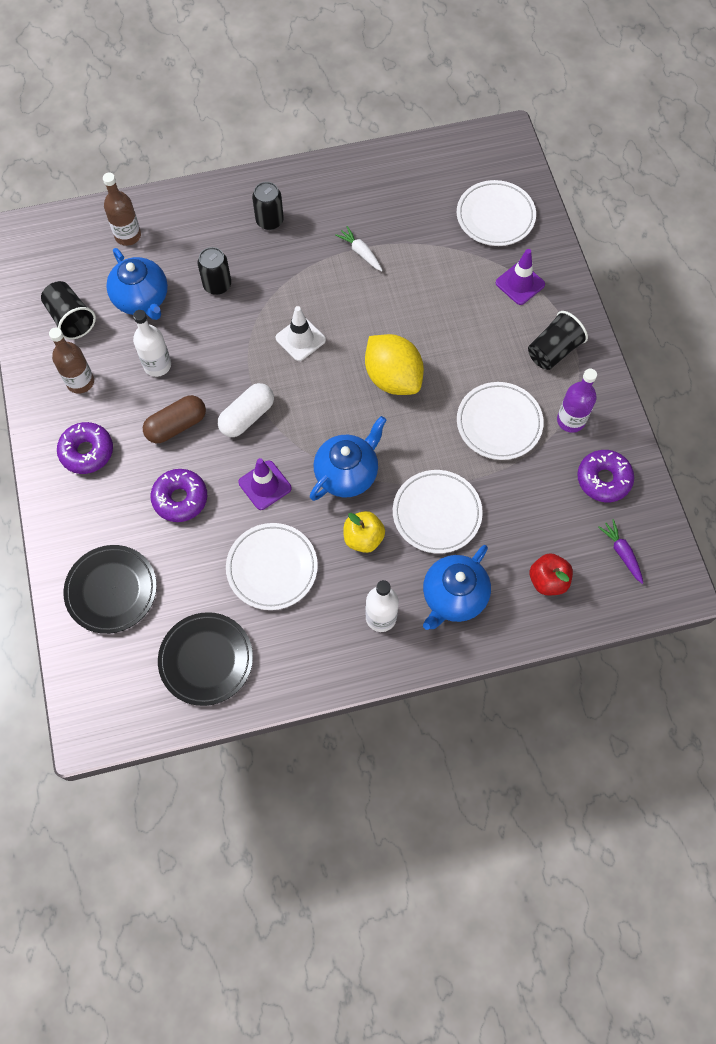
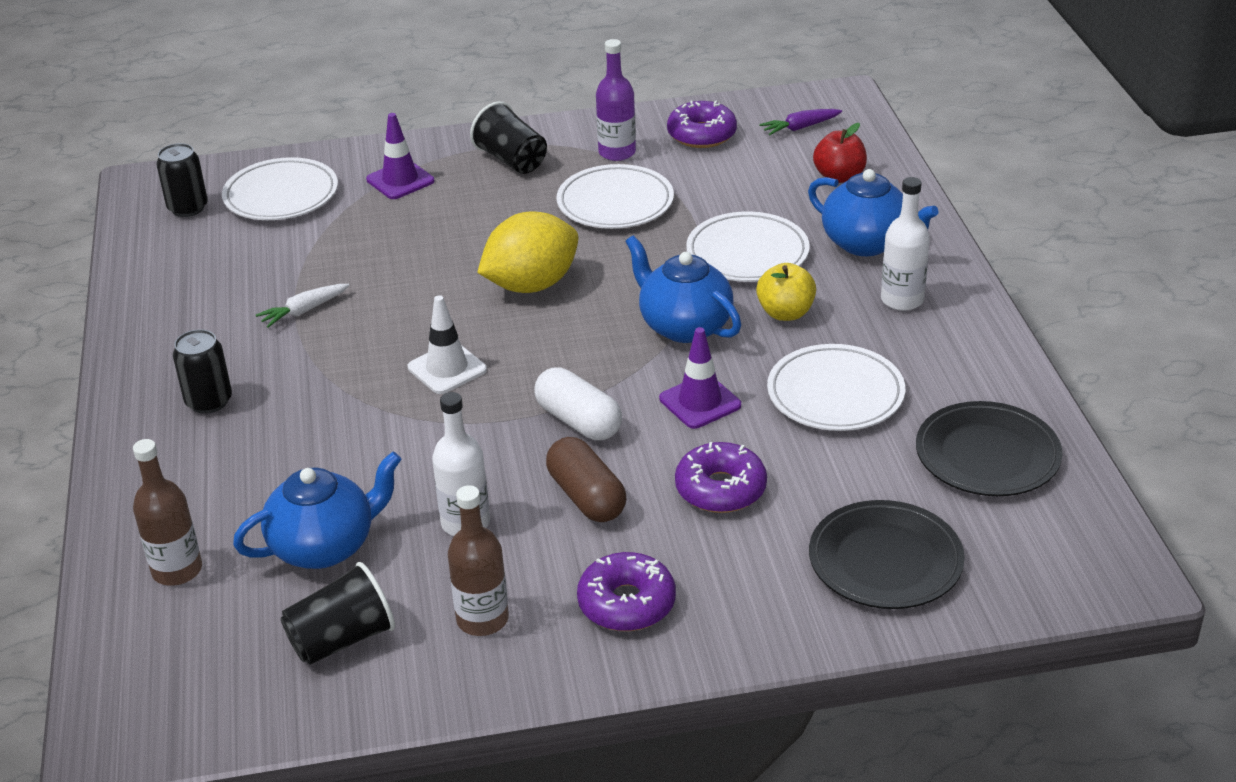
camera: 85 degrees left, 30 degrees down
black can [197,247,231,295] -> black can moved to [157,143,208,217]

